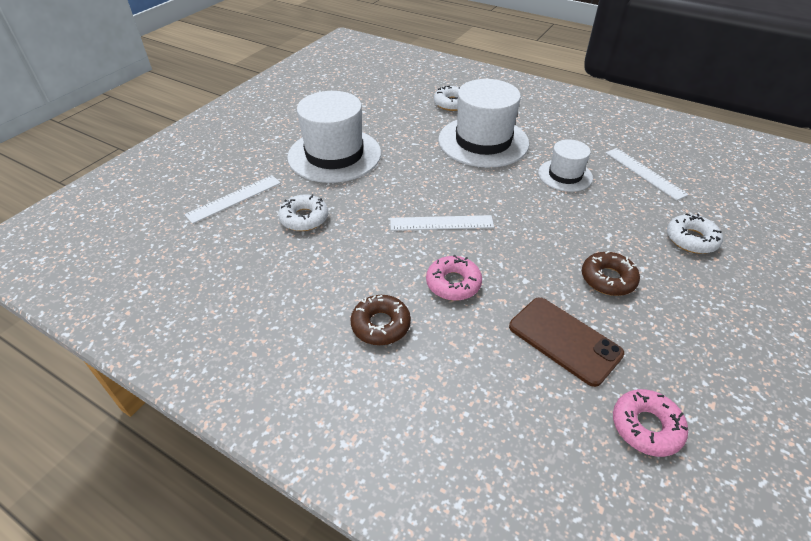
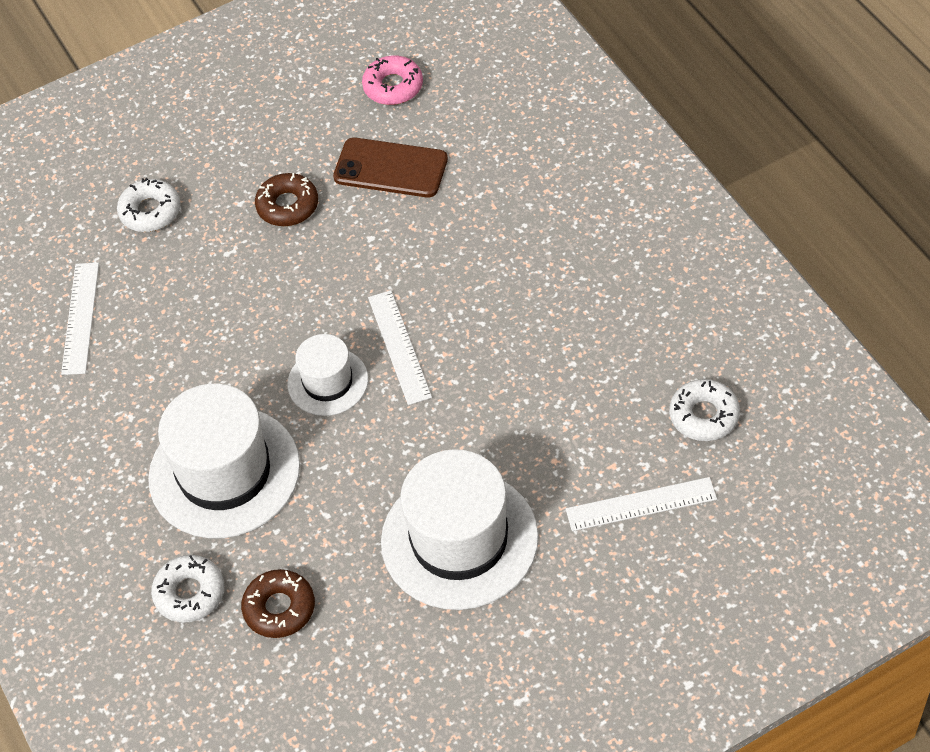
camera: 145 degrees left, 10 degrees up
white donut [278,194,328,231] -> white donut moved to [669,379,740,441]
brown donut [351,295,411,345] -> brown donut moved to [241,569,315,638]
white ruler [390,215,494,231] -> white ruler turned 45 degrees clockwise [368,290,432,405]
pink donut [426,255,482,301] -> none
brown phone [509,297,624,387] -> brown phone turned 60 degrees counterclockwise [333,137,448,198]
white hat [538,139,593,192] -> white hat moved to [288,334,368,416]

